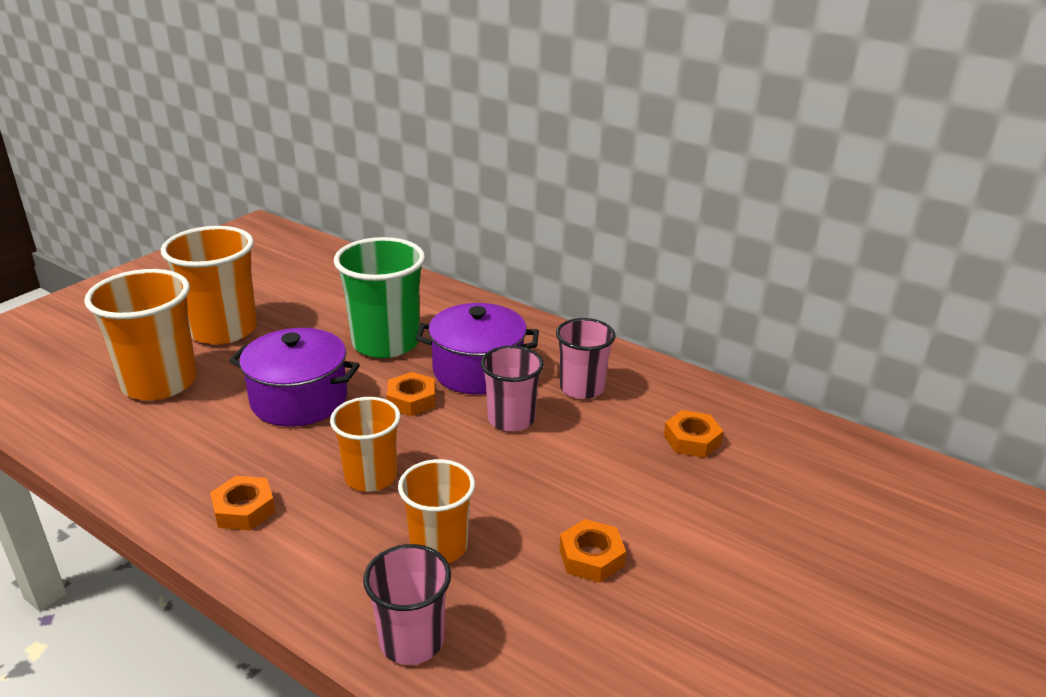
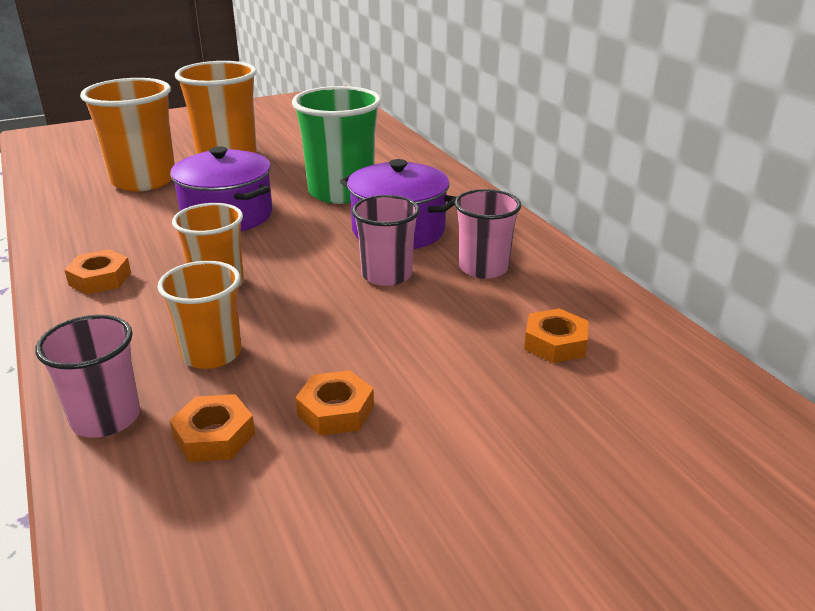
camera: 30 degrees right, 0 degrees up
orange nut [387,372,435,416] -> orange nut moved to [170,394,255,462]

